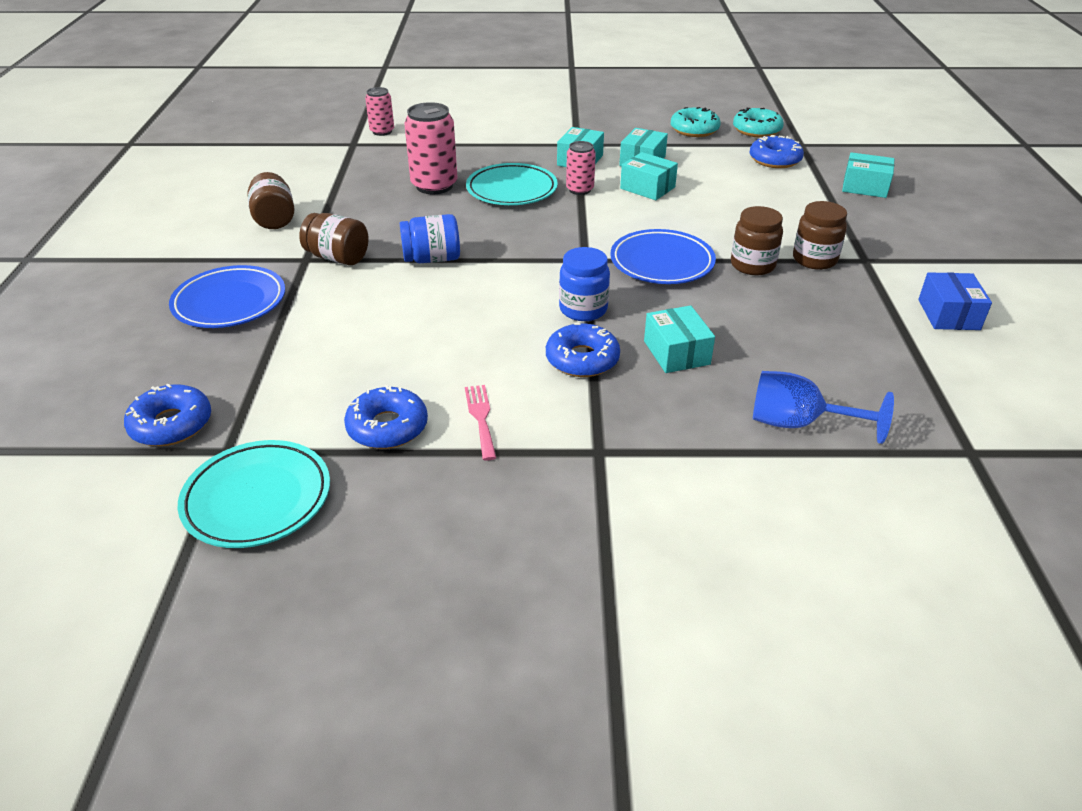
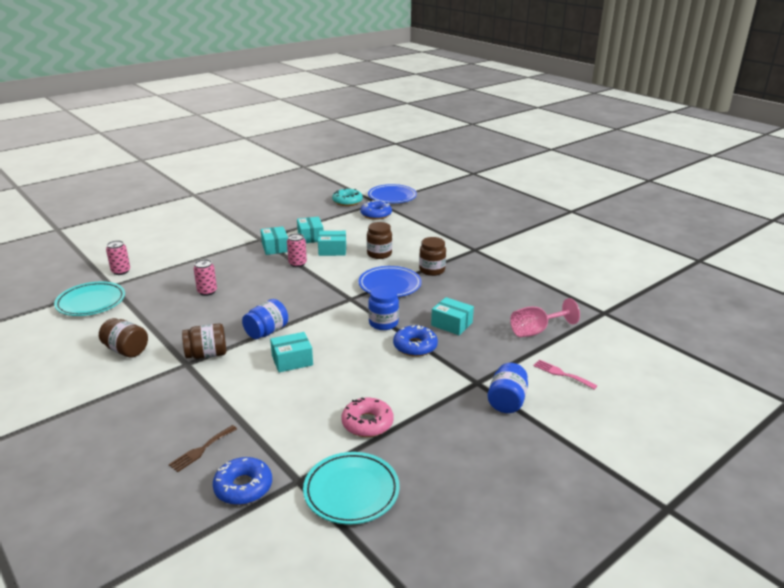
camera: 40 degrees left, 10 degrees down
blue plate [169,265,285,328] -> blue plate moved to [368,184,417,203]
blue donut [344,385,428,449] -> pink donut [342,397,394,437]
pink can [404,102,457,194] -> pink can [194,259,217,296], size x0.59
pink fork [465,385,496,461] -> pink fork moved to [533,360,597,389]
turquoise plate [466,163,558,205] -> turquoise plate moved to [54,281,125,316]
turquoise donut [671,107,721,137] -> none
blue goblet [753,371,894,444] -> pink goblet [510,298,580,337]
brown jar [793,201,847,270] -> brown jar moved to [367,222,392,259]
turquoise box [842,152,894,198] -> turquoise box moved to [270,332,313,372]
blue box [918,272,992,330] -> none
none -> brown fork [169,425,237,472]
none -> blue jar [488,363,528,413]

